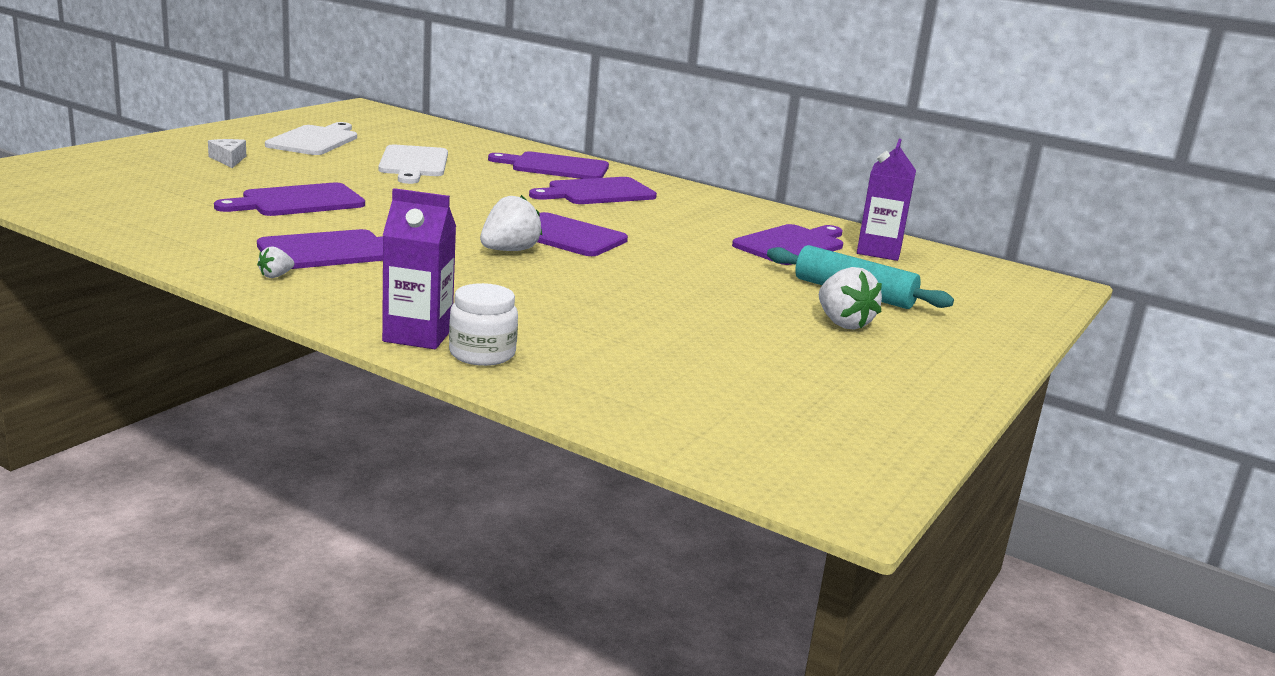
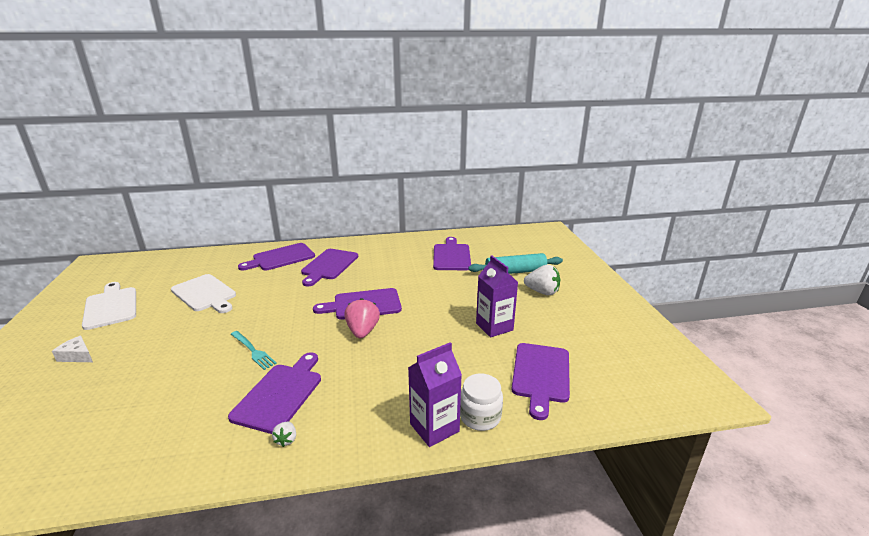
camera: 40 degrees left, 5 degrees up
purple cutting board [214,183,365,216] -> purple cutting board moved to [511,343,570,420]
white strawberry [480,195,543,251] -> pink strawberry [344,298,380,339]
purple carton [857,139,916,261] -> purple carton moved to [476,256,518,337]
none -> turquoise fork [231,331,277,370]

